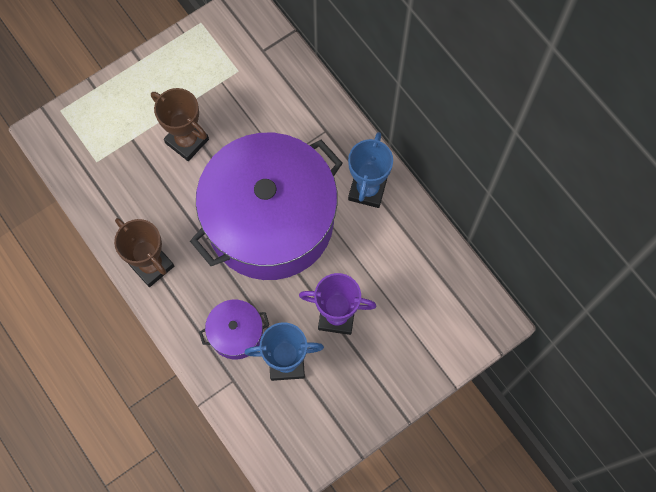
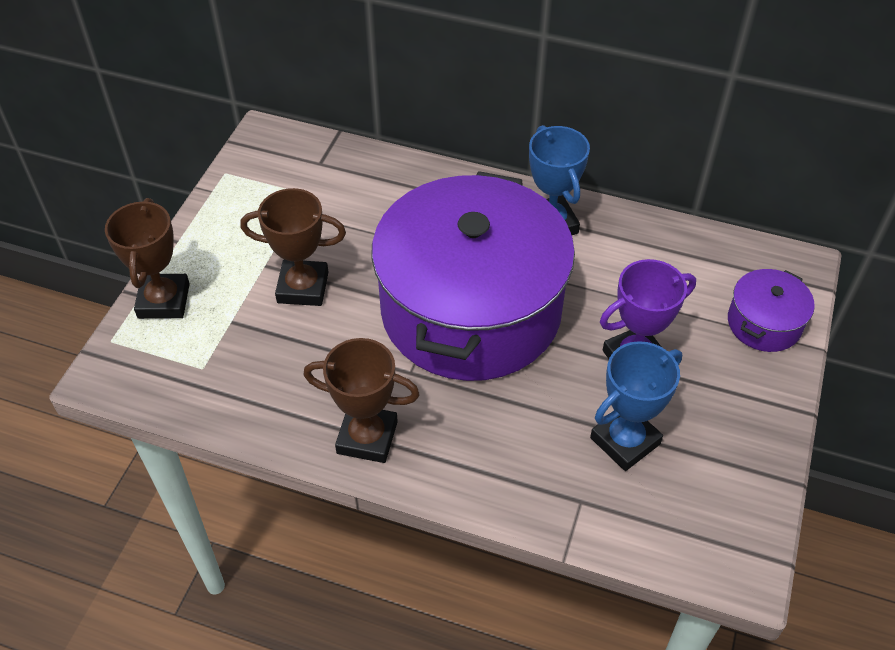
camera: 35 degrees left, 20 degrees down
purple pot [199,300,269,359] -> purple pot moved to [728,269,815,352]
none -> brown trophy [105,198,190,319]

